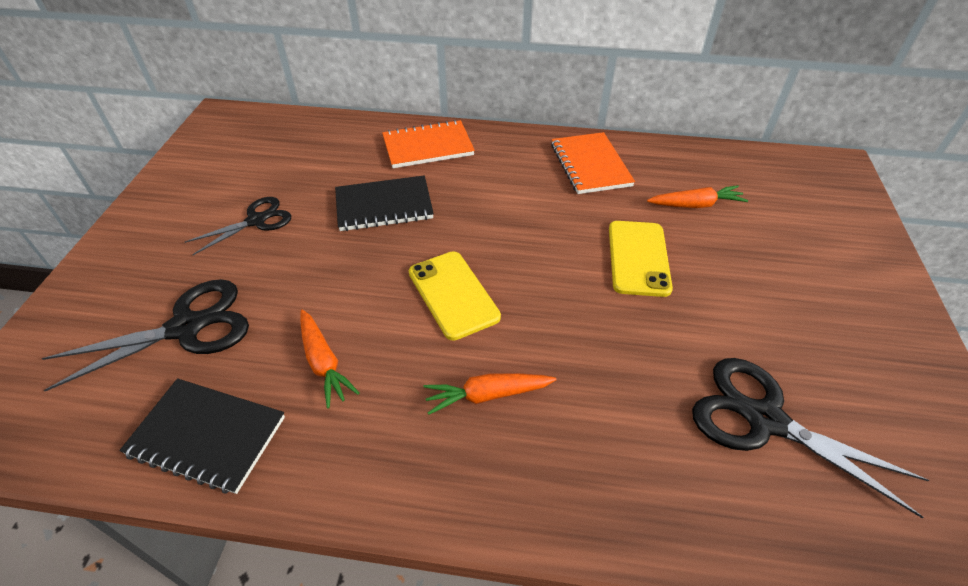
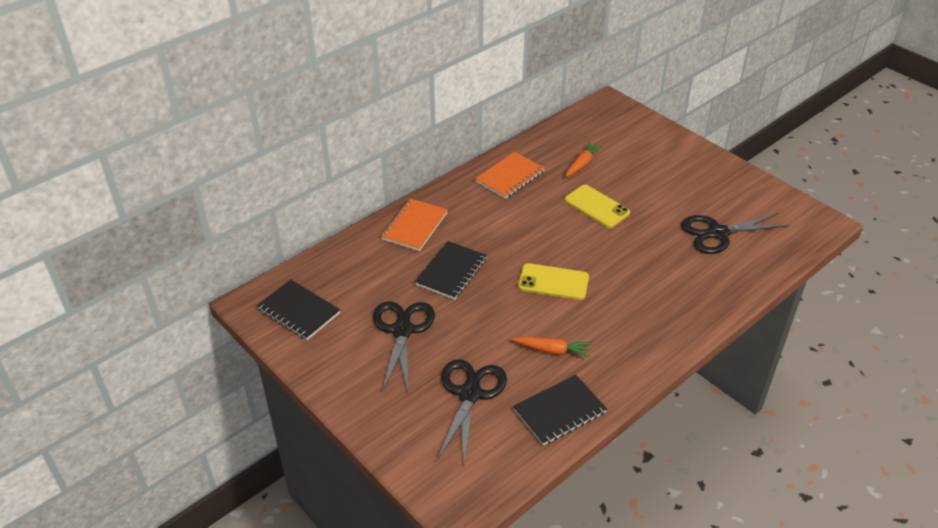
camera: 50 degrees left, 5 degrees down
black scissors [185,197,291,255] -> black scissors [373,301,435,392], size x1.57
orange carrot [423,373,557,415] -> none
orange notebook [551,132,635,194] -> orange notebook turned 75 degrees counterclockwise [475,152,545,199]
none -> black notebook [257,279,340,340]

